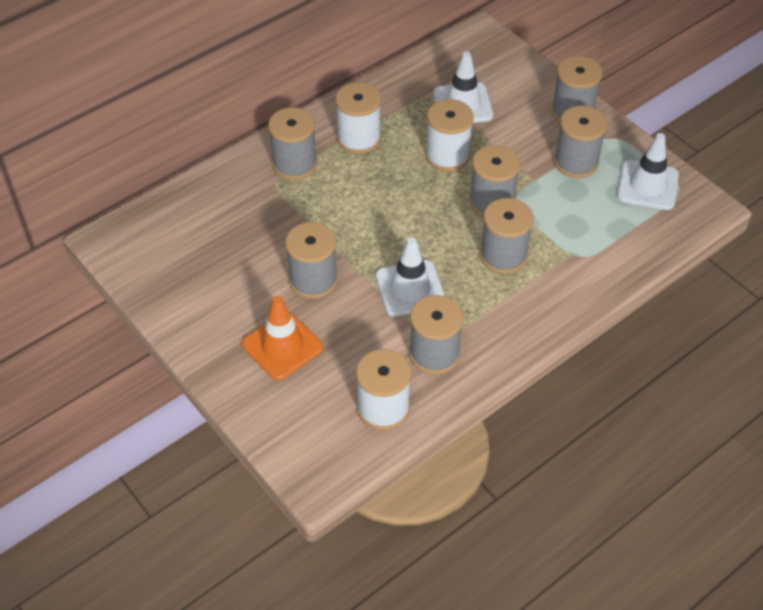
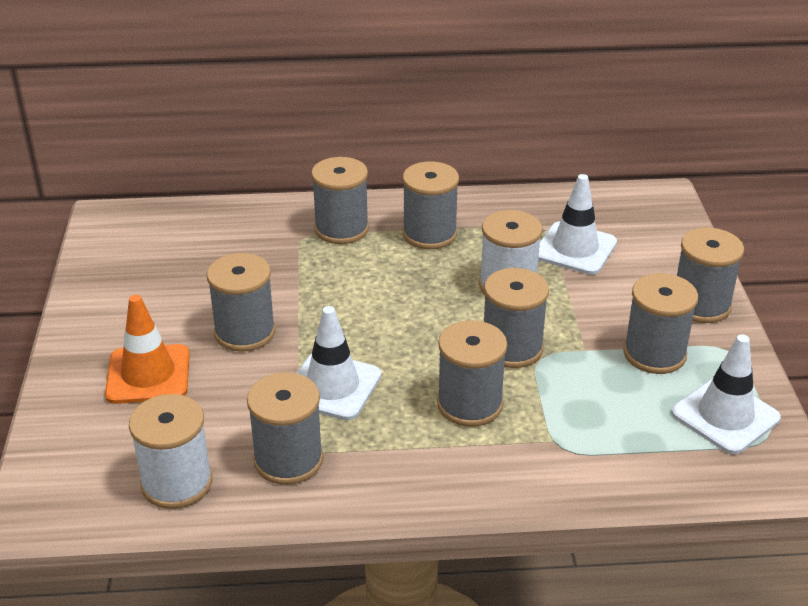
camera: 35 degrees right, 15 degrees down
white spool [335,82,381,154] -> grey spool [403,162,459,249]

